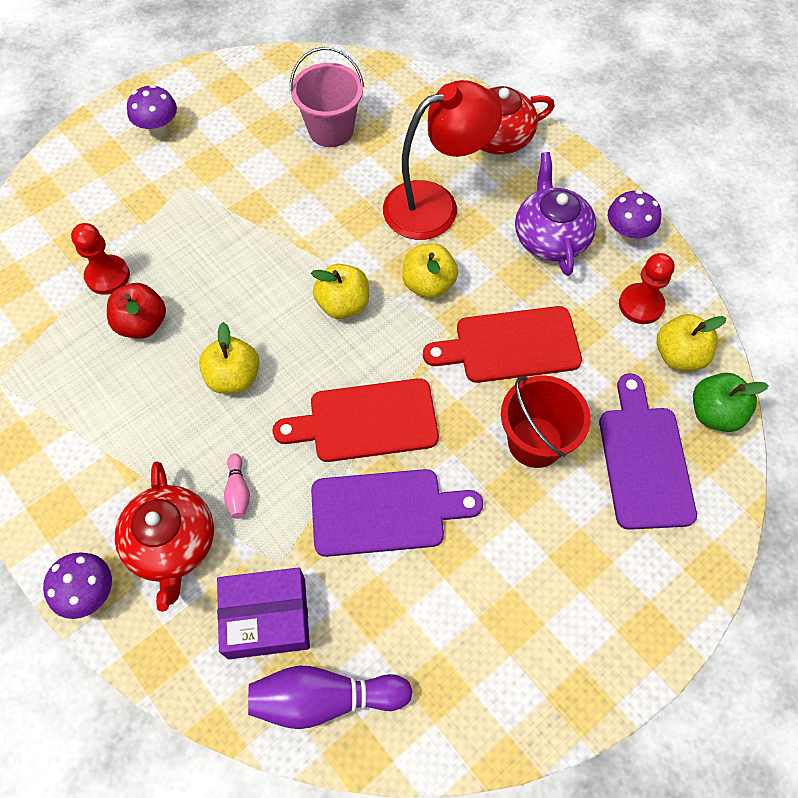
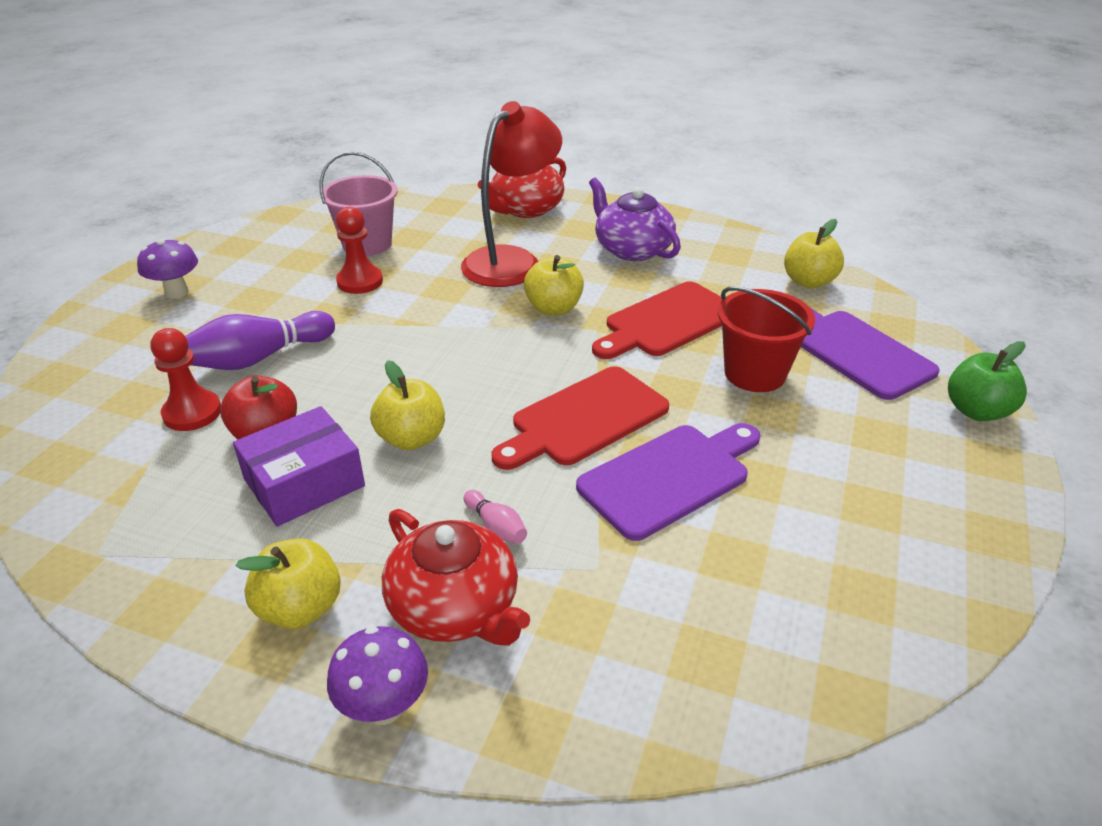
camera: 30 degrees left, 25 degrees down
purple box [217,567,310,659] -> purple box moved to [233,406,365,526]
purple bowling pin [248,666,413,729] -> purple bowling pin moved to [185,311,335,370]
yellow apple [311,264,369,319] -> yellow apple moved to [236,538,341,629]
purple mushroom [608,190,661,244] -> none
red pawn [619,253,675,324] -> red pawn moved to [336,207,383,294]
green apple [693,373,769,432] -> green apple moved to [948,341,1027,421]

